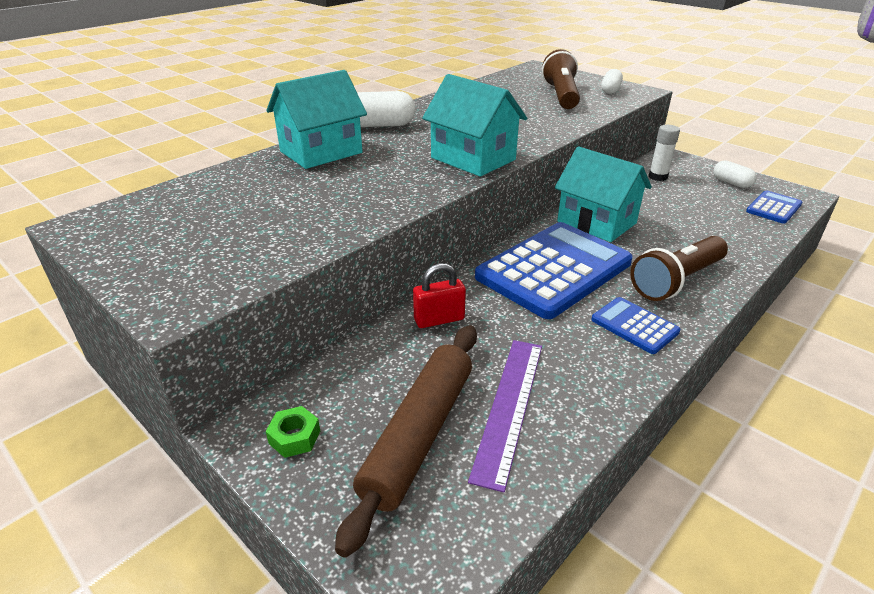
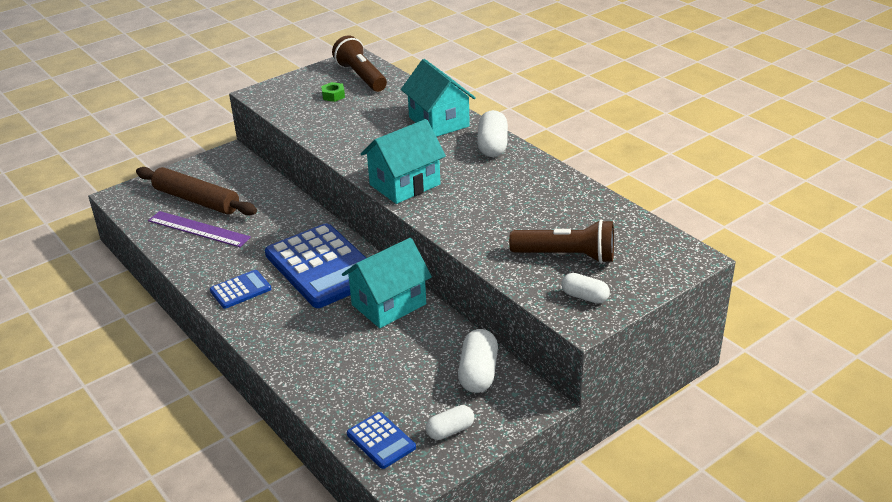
camera: 100 degrees right, 0 degrees up
green nut [266,406,320,458] -> green nut moved to [321,82,345,102]
red padlock [413,263,466,328] -> none
brown flashlight [630,236,728,301] -> brown flashlight moved to [332,35,387,92]
white glue stick [649,125,680,181] -> white capsule [458,329,498,393]

